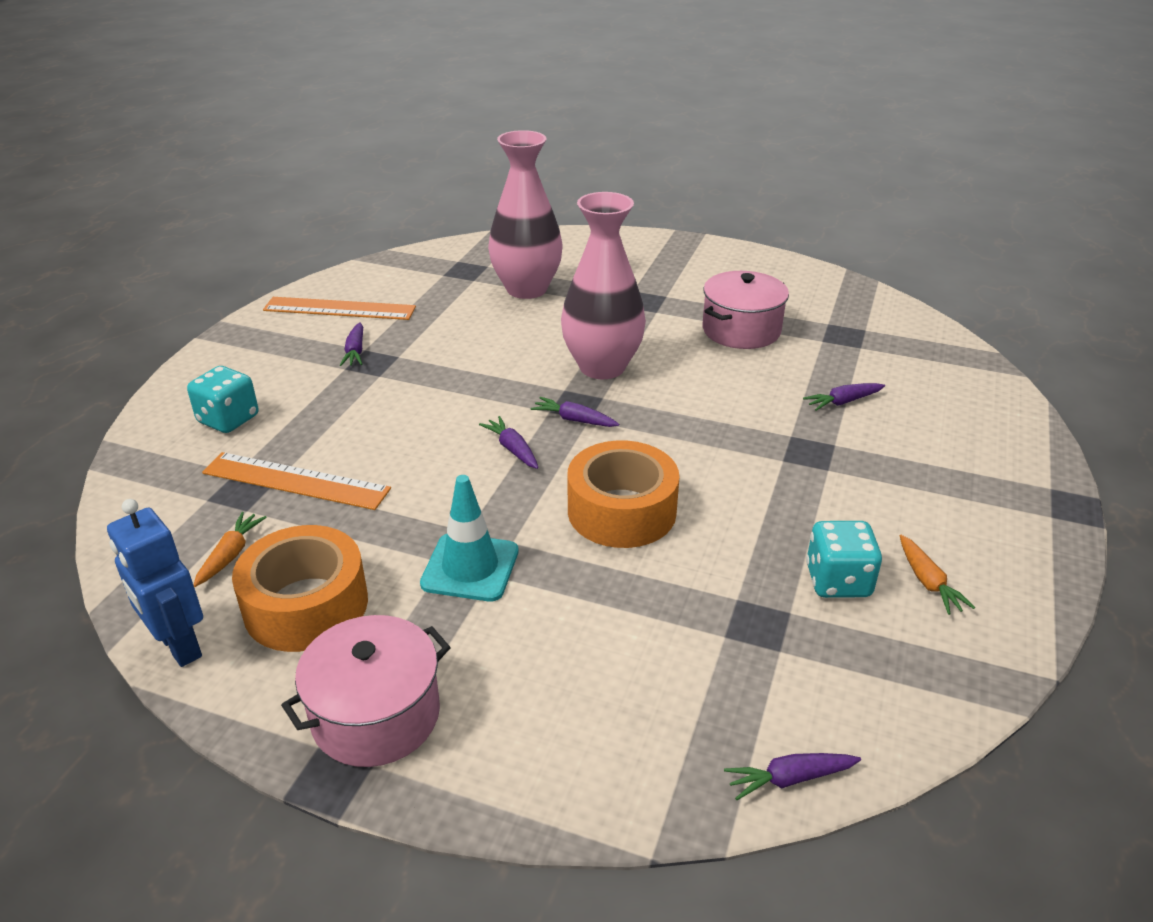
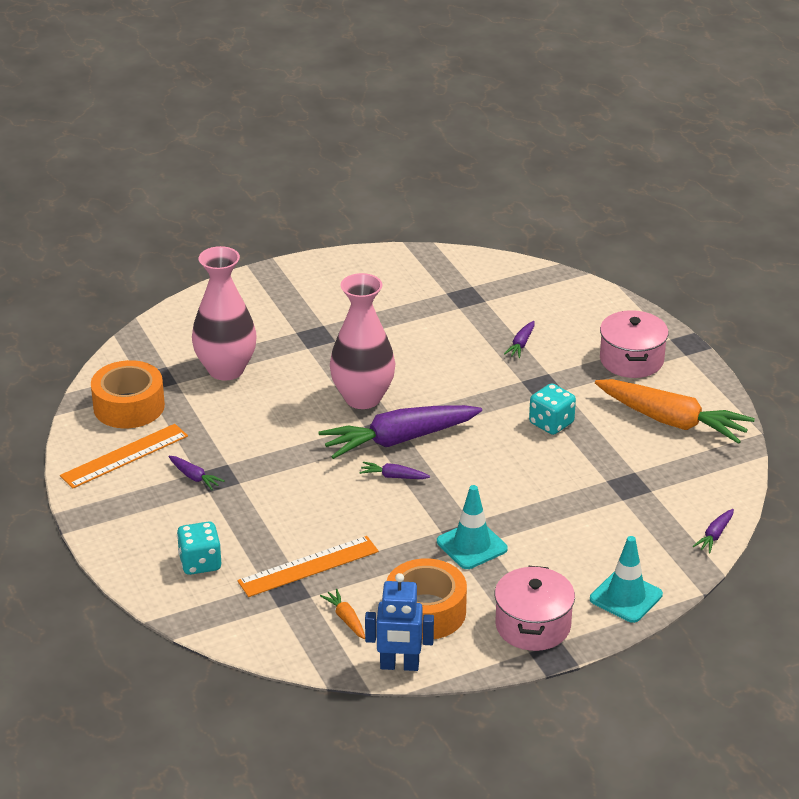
camera: 45 degrees left, 0 degrees up
purple carrot [530,397,619,427] -> purple carrot [318,405,482,459], size x2.41
orange tape [567,440,679,548] -> orange tape moved to [91,360,165,428]
pink pot [703,271,789,349] -> pink pot moved to [600,310,669,378]
turquoise dice [806,521,882,598] -> turquoise dice moved to [529,383,576,435]
orange carrot [900,535,975,615] -> orange carrot [595,379,755,444], size x2.41
none -> turquoise traffic cone [590,536,663,623]

